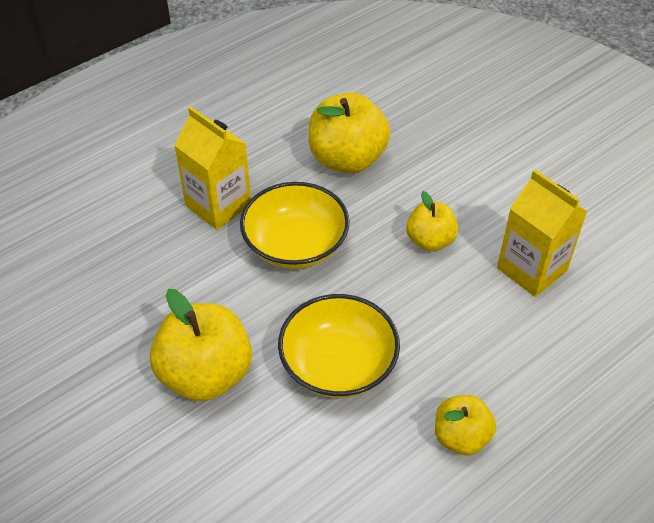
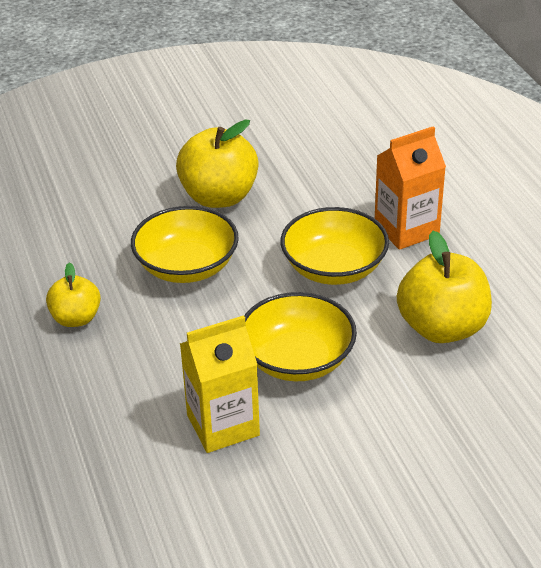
camera: 110 degrees right, 10 degrees down
yellow carton [174,107,251,230] -> orange carton [375,126,446,250]
yellow apple [406,191,458,251] -> yellow bowl [244,292,357,381]

